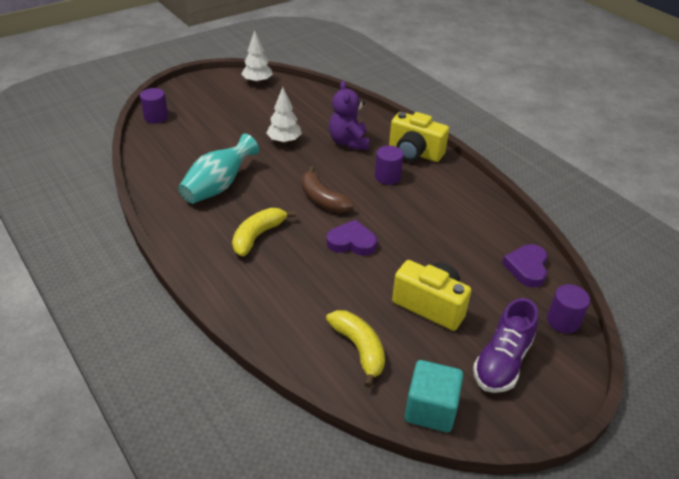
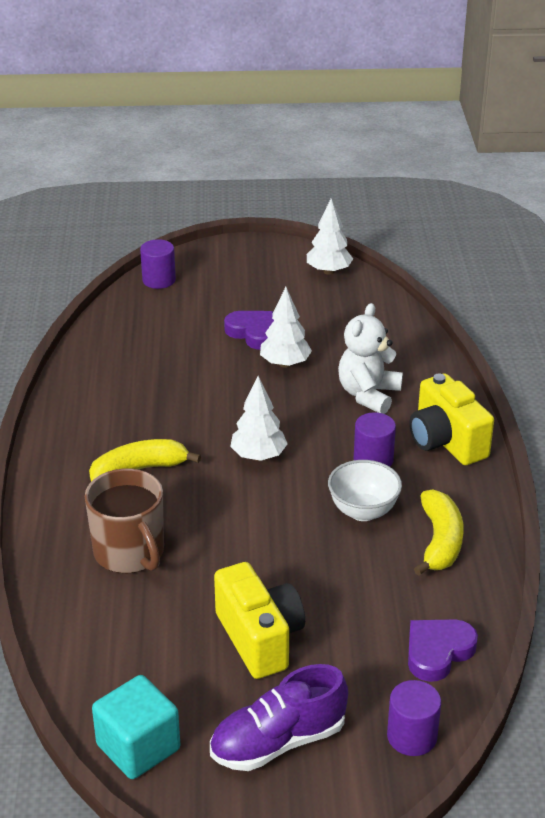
camera: 35 degrees right, 5 degrees down
turquoise vase [178,134,259,204] -> none
brown banana [301,166,354,213] -> white tree [230,376,288,461]
yellow banana [326,310,385,388] -> yellow banana moved to [414,489,464,576]
purple heart [327,220,377,256] -> purple heart moved to [224,311,274,350]
purple teddy bear [329,81,369,150] -> white teddy bear [338,303,403,414]
none -> brown mug [85,468,164,573]
none -> white bowl [328,460,402,521]

